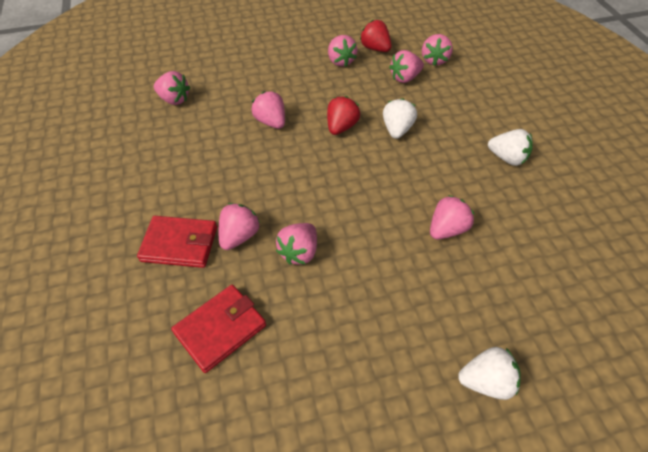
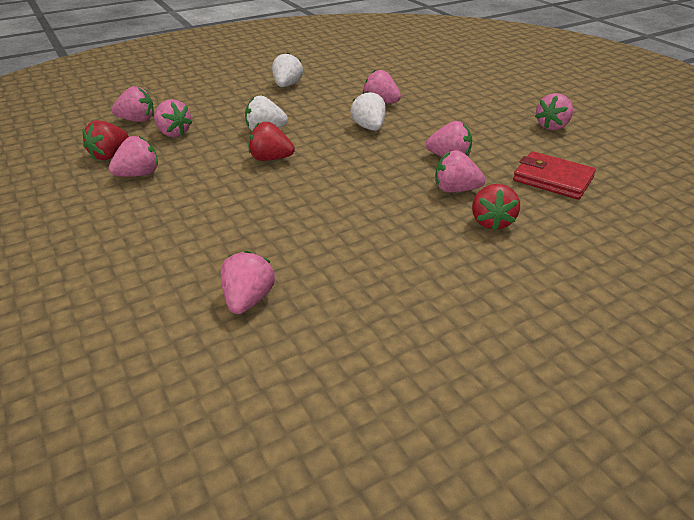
camera: 105 degrees left, 15 degrees down
red wallet [137,216,217,268] -> red strawberry [472,184,520,231]
pink strawberry [252,91,285,129] -> pink strawberry moved to [535,93,573,130]
white strawberry [458,347,521,400] -> white strawberry moved to [350,91,385,131]

